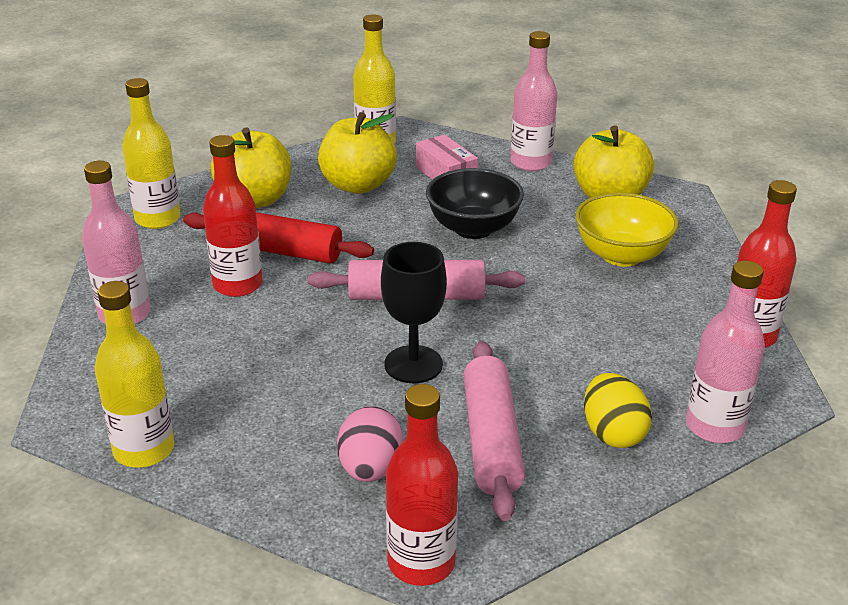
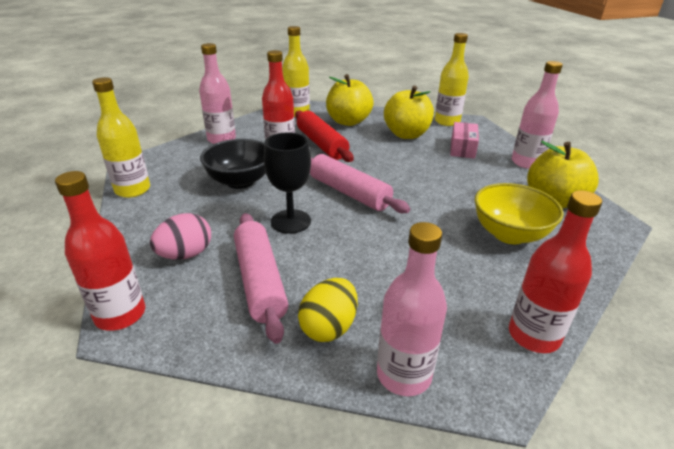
camera: 45 degrees right, 0 degrees up
black bowl [426,168,524,239] -> black bowl moved to [200,139,266,189]
pink rolling pin [463,341,525,521] -> pink rolling pin turned 60 degrees counterclockwise [234,213,288,344]

